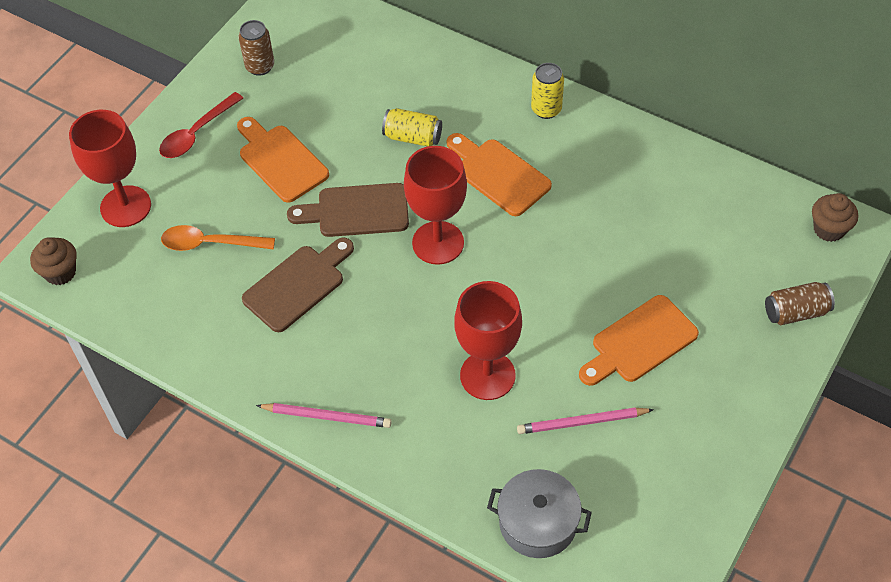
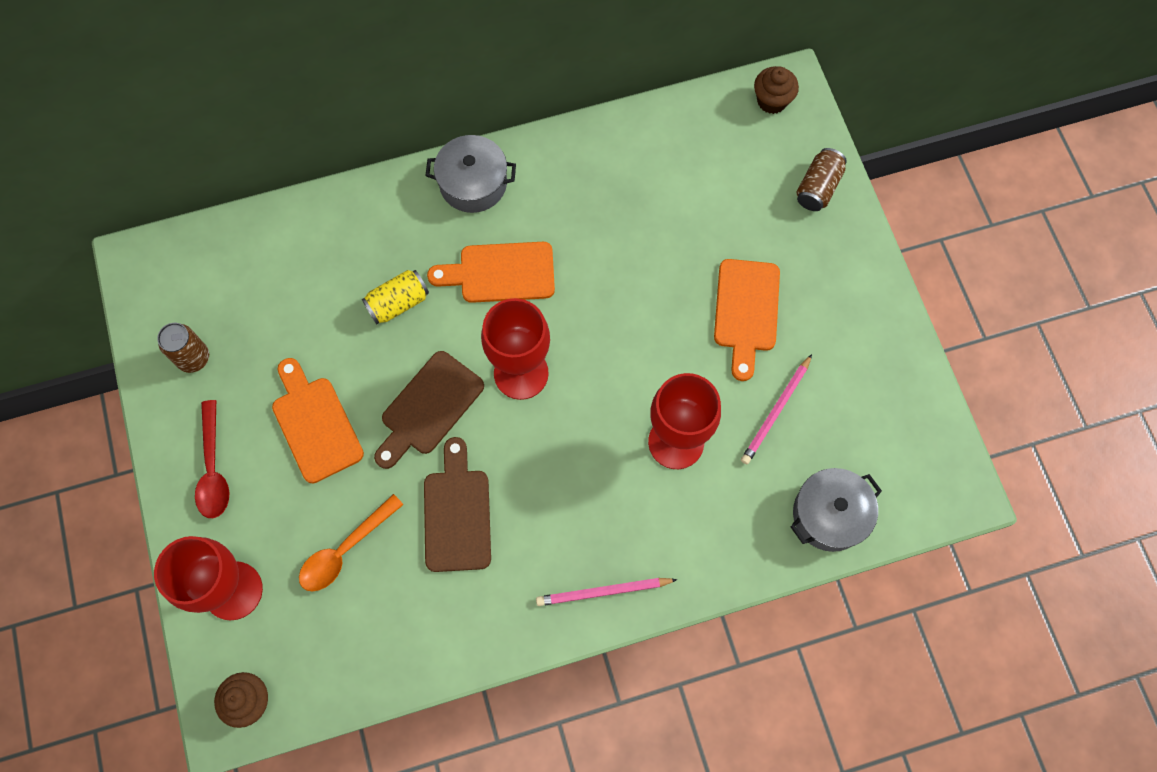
camera: 50 degrees left, 15 degrees up
orange cutting board [237,117,329,203] -> orange cutting board turned 60 degrees clockwise [272,358,364,484]
pink pencil [256,403,392,428] -> pink pencil turned 150 degrees counterclockwise [536,578,678,606]
yellow can [531,63,564,119] -> grey pot [425,135,516,213]

